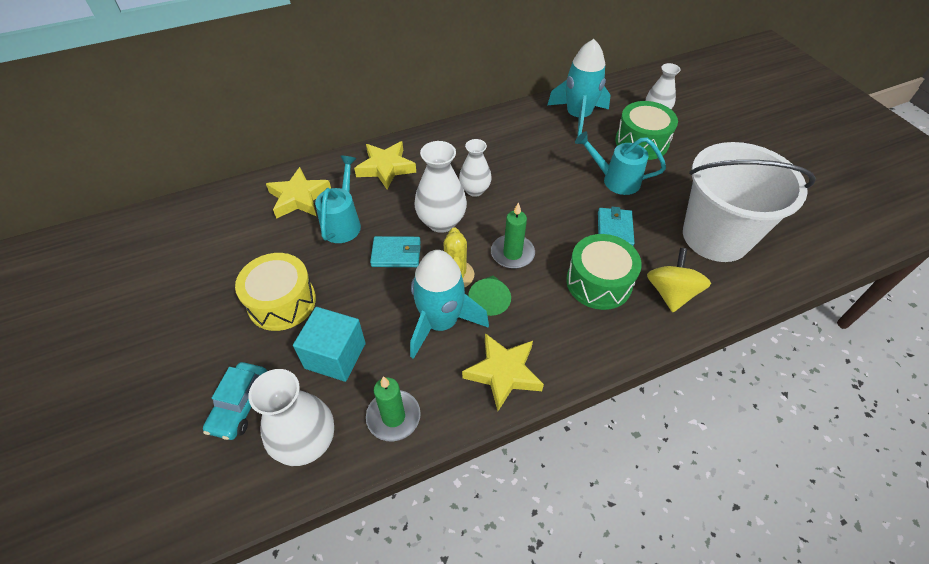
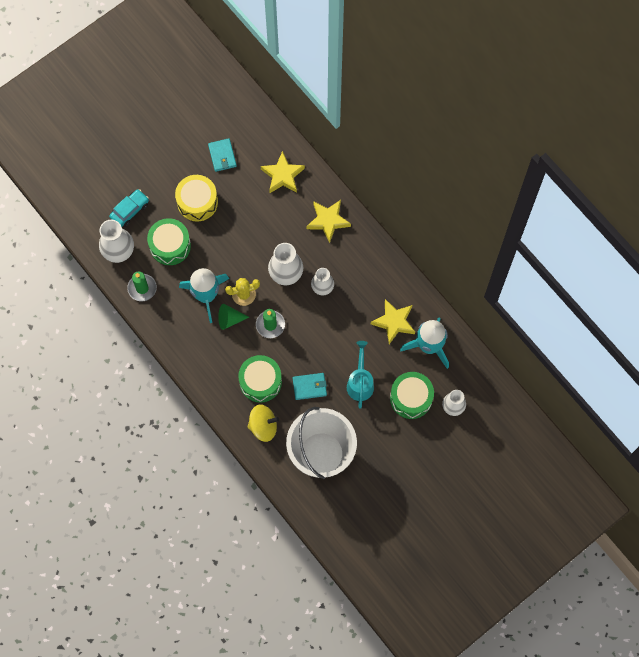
camera: 75 degrees right, 20 degrees up
turquoise car [203,362,267,440] -> turquoise car turned 135 degrees clockwise [109,189,149,227]
turquoise cube [293,307,366,382] -> green drum [147,218,191,265]
turquoise watering can [315,156,361,243] -> none
turquoise wallet [370,236,421,267] -> turquoise wallet moved to [208,138,237,172]
yellow star [462,333,544,411] -> yellow star moved to [371,299,415,344]

